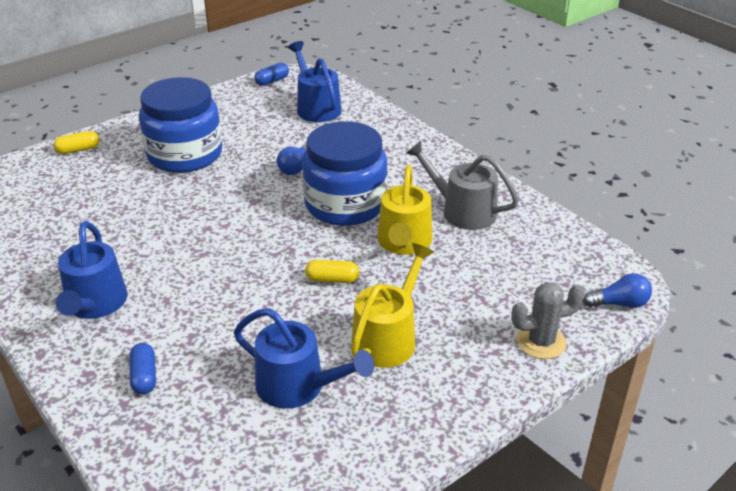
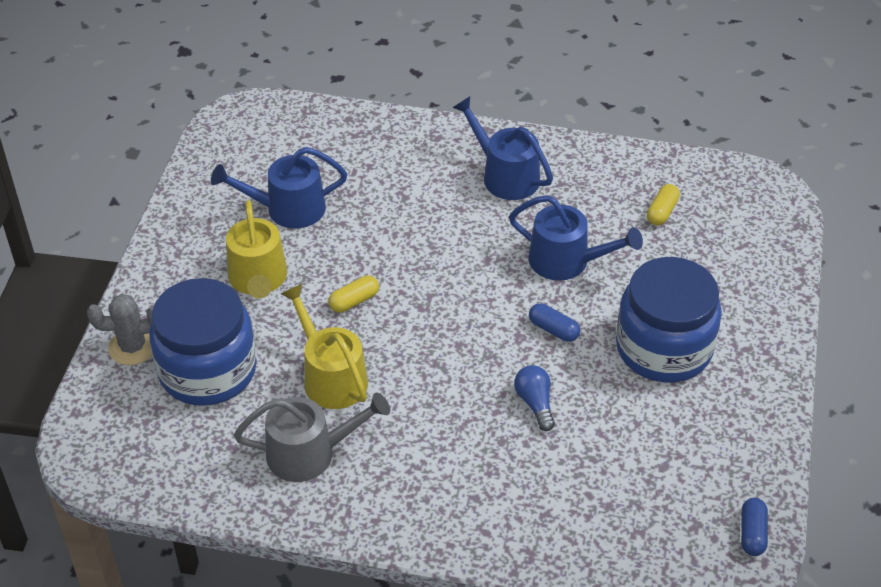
camera: 140 degrees right, 10 degrees up
yellow capsule [54,131,100,154] -> yellow capsule moved to [647,184,680,225]
blue capsule [130,343,156,394] -> blue capsule moved to [529,303,580,342]
blue watering can [288,41,342,122] -> blue watering can moved to [509,195,643,281]
blue jar [302,121,388,226] -> blue jar moved to [149,278,257,406]
grey cactus [511,282,585,359] -> grey cactus turned 45 degrees clockwise [87,294,154,365]
blue light bulb [583,273,652,308] -> none

